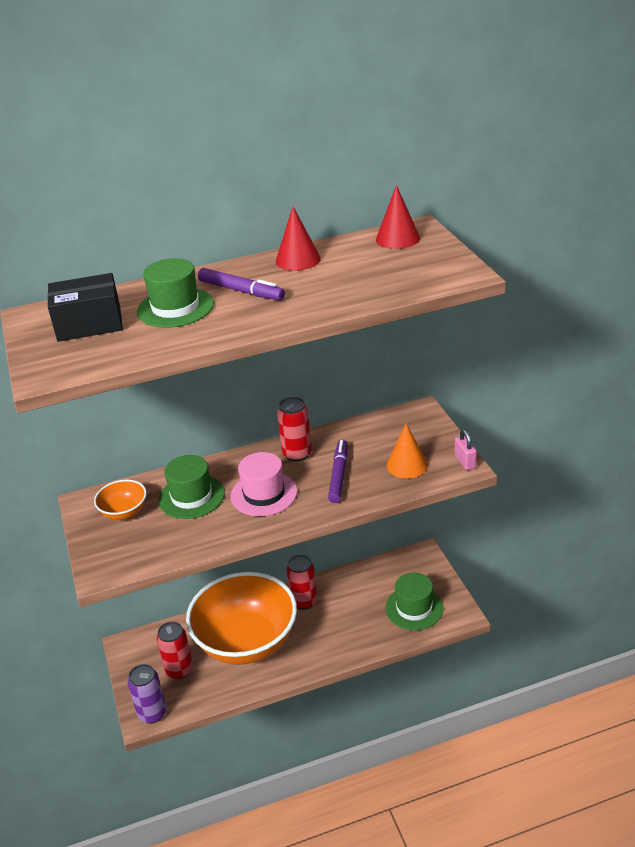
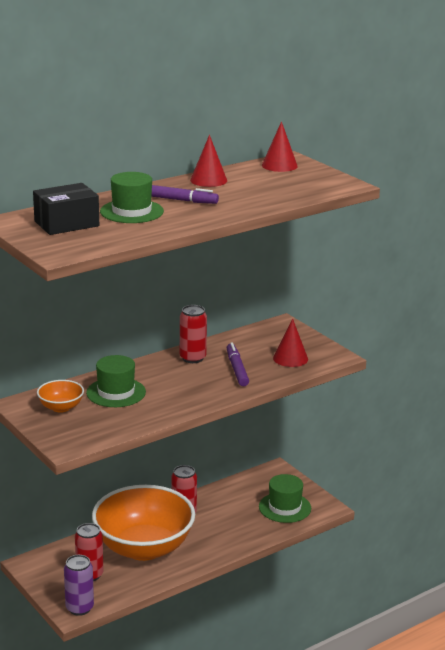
camera: 20 degrees left, 10 degrees down
pink hat [231,452,297,516] -> none
orange cone [387,424,428,478] -> red cone [273,318,308,367]
pink padlock [455,429,477,470] -> none

